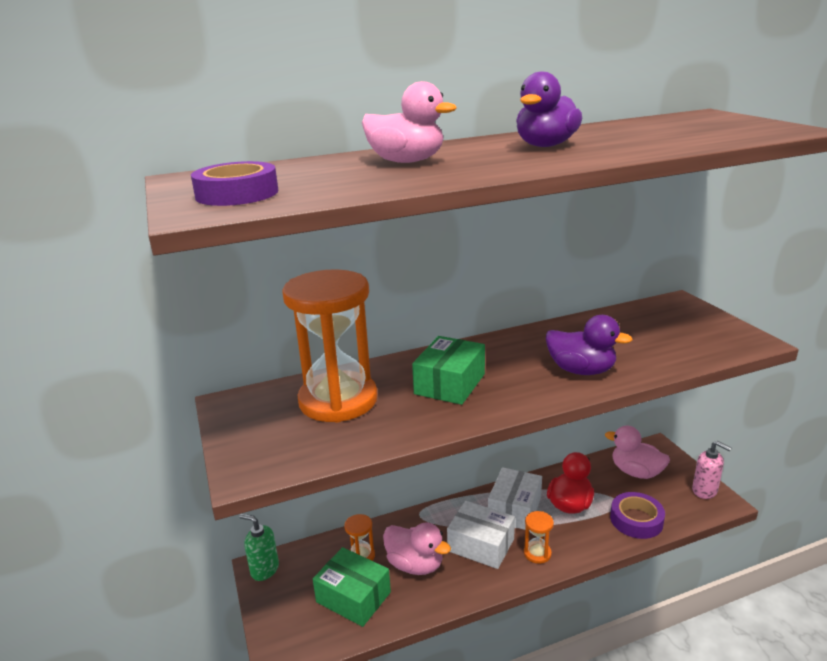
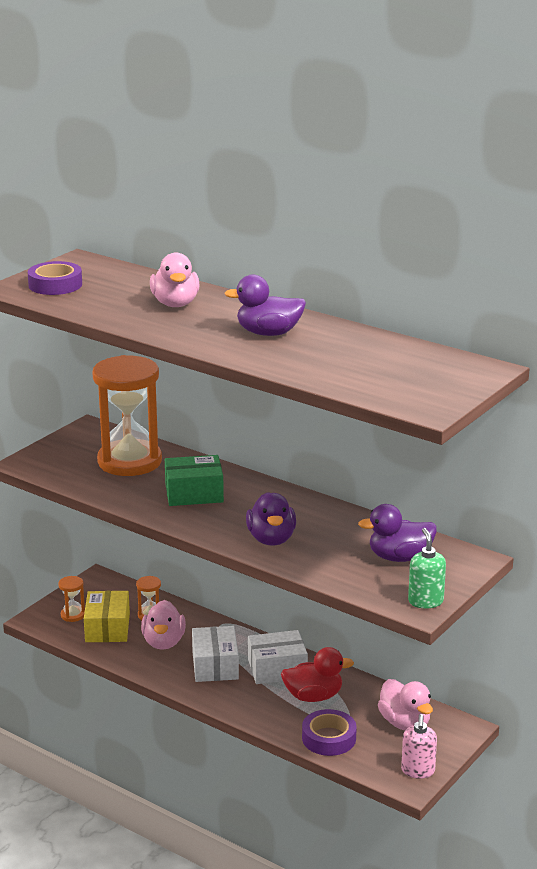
camera: 55 degrees right, 0 degrees up
green soap dispenser [240,514,279,581] -> green soap dispenser moved to [408,528,446,609]
green box [313,547,391,627] -> yellow box [84,591,130,642]
orange hourglass [524,511,554,564] -> orange hourglass moved to [58,576,85,622]
pink duck [605,426,670,479] -> pink duck turned 150 degrees clockwise [378,679,433,730]
none -> purple duck [358,504,437,562]

